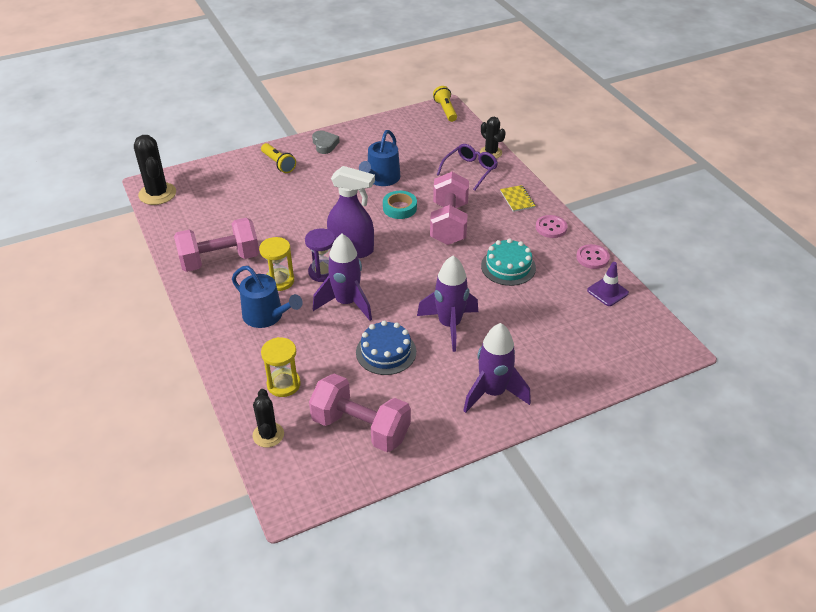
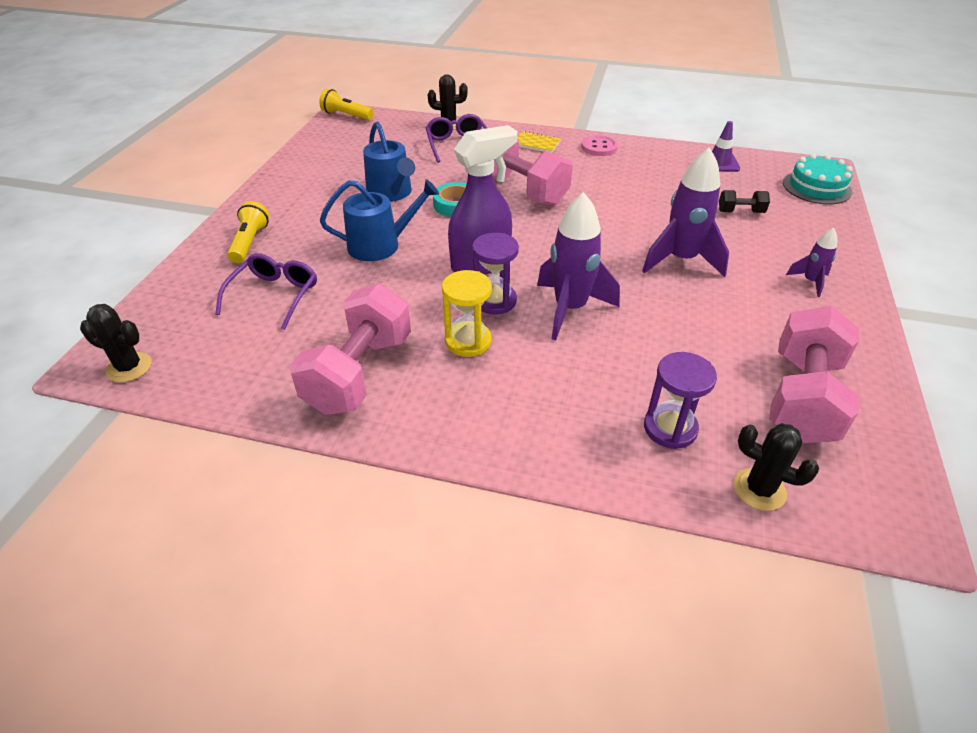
camera: 50 degrees left, 0 degrees up
black cactus [134,135,176,205] -> black cactus [80,304,152,383], size x0.64
blue watering can [232,266,303,328] -> blue watering can moved to [320,179,439,261]
yellow flashlight [261,143,296,173] -> yellow flashlight turned 90 degrees counterclockwise [227,201,269,263]
yellow hourglass [261,337,301,397] -> purple hourglass [644,352,717,449]
pink dumbbell [309,374,411,452] -> pink dumbbell turned 45 degrees counterclockwise [769,306,859,443]
grey heart [312,131,340,154] -> none
blue cake [356,320,416,375] -> none
purple rocket [463,323,531,413] -> purple rocket [786,228,837,297], size x0.51
turquoise cake [481,238,536,286] -> turquoise cake moved to [783,154,853,204]
pink button [576,244,610,269] -> none
none -> purple glasses [215,253,317,330]
none -> black dumbbell [719,190,770,213]

